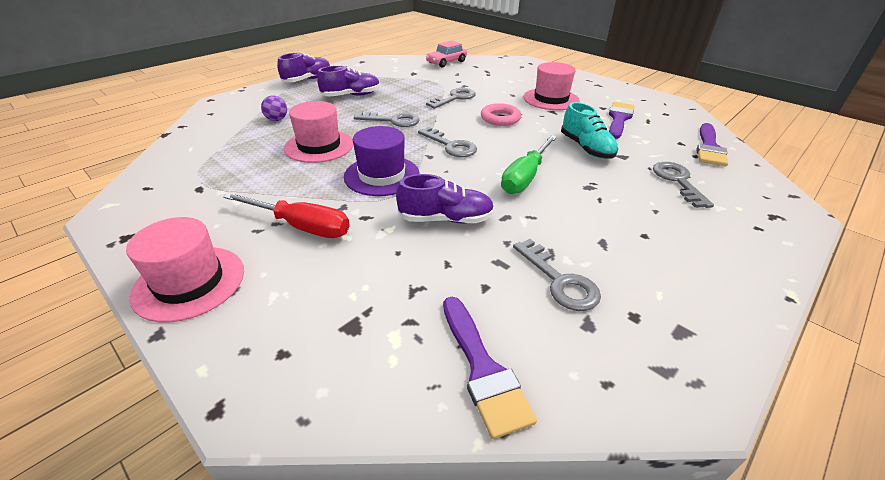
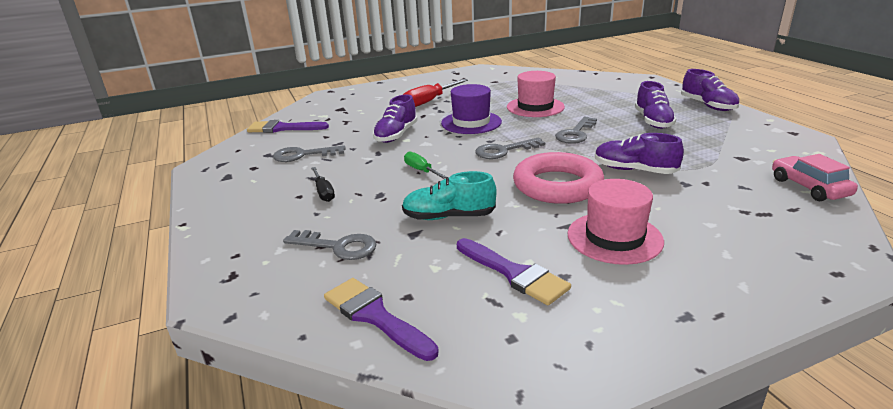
camera: 115 degrees right, 10 degrees down
pink hat [126,217,244,322] -> none
purple ball [261,96,287,121] -> none
grey key [426,88,476,109] -> purple shoe [595,133,684,174]
pink ring [481,103,521,126] -> pink ring [513,152,604,204], size x1.70
green screwdriver [501,135,557,194] -> green screwdriver [404,151,446,179], size x0.60
none -> black screwdriver [311,167,335,202]

